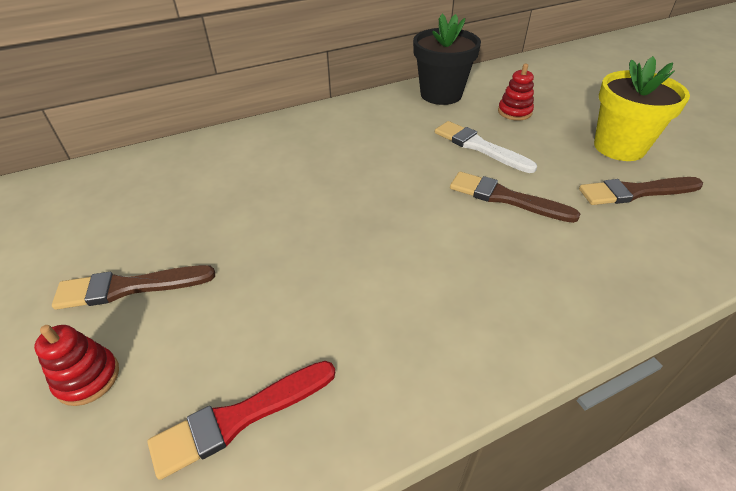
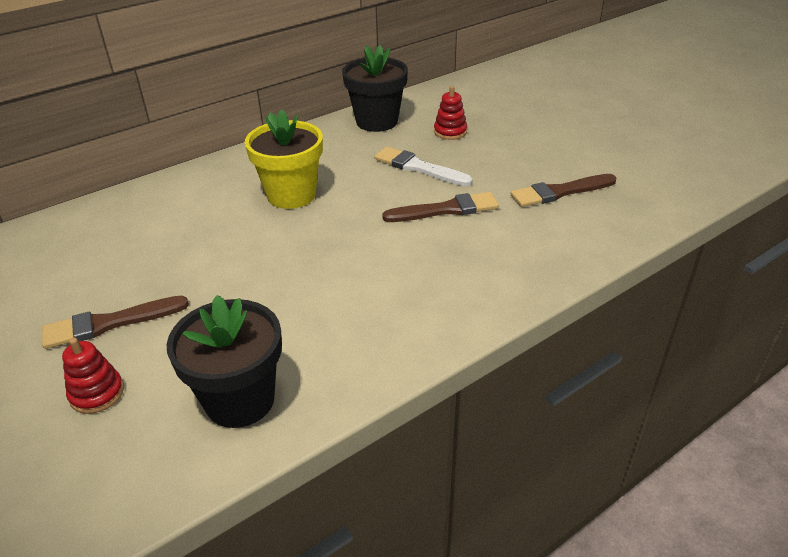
camera: 10 degrees left, 5 degrees down
red brush [148,361,335,480] -> black flower pot [167,295,282,428]
brown brush [450,172,580,223] -> brown brush turned 150 degrees clockwise [382,192,499,222]
yellow flower pot [594,56,690,161] -> yellow flower pot moved to [245,109,323,209]

